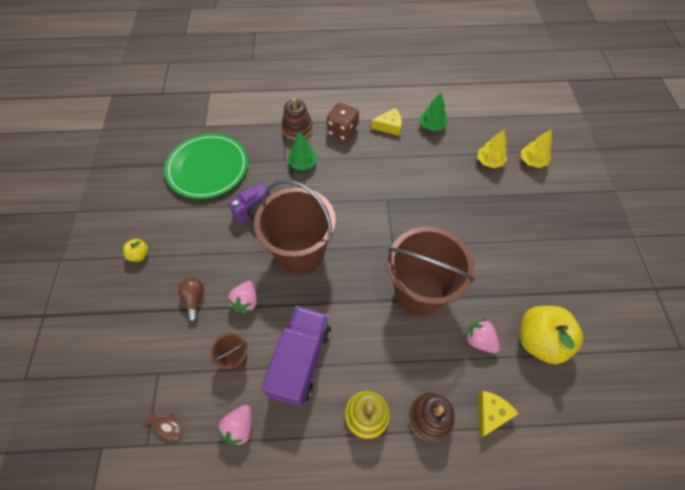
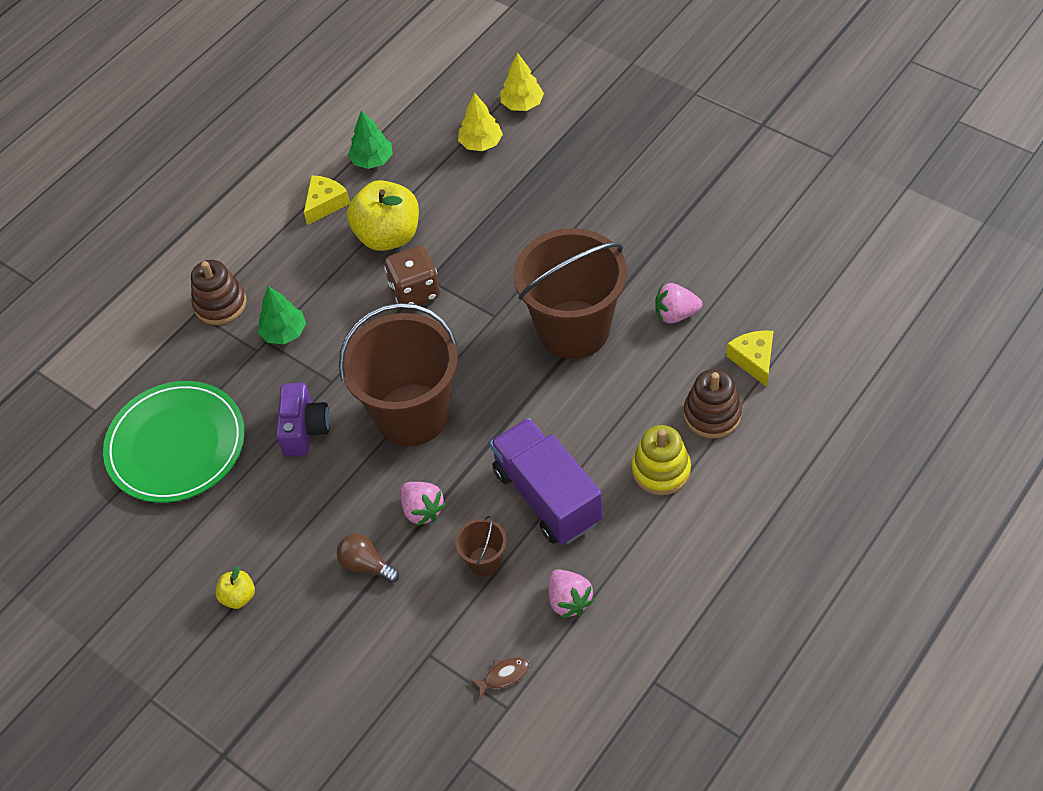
camera: 45 degrees left, 5 degrees down
brown dice [327,103,359,141] -> brown dice moved to [384,246,440,309]
yellow apple [520,306,583,364] -> yellow apple moved to [347,180,419,251]

